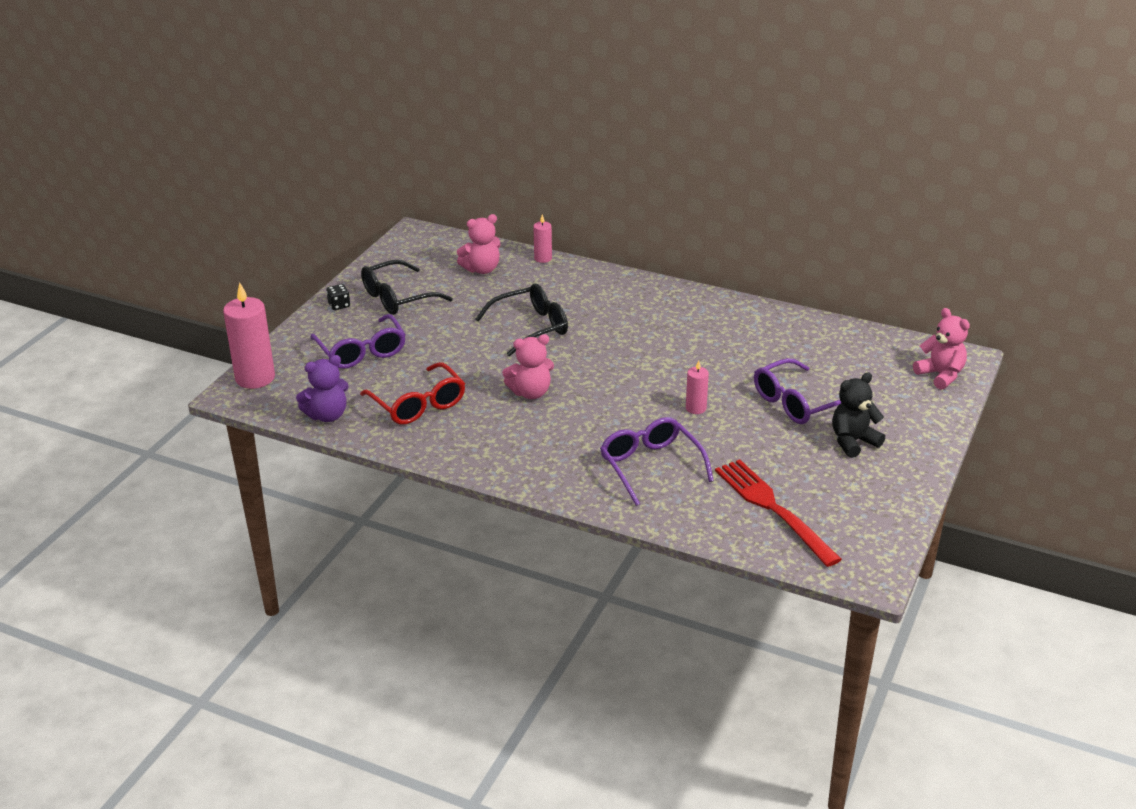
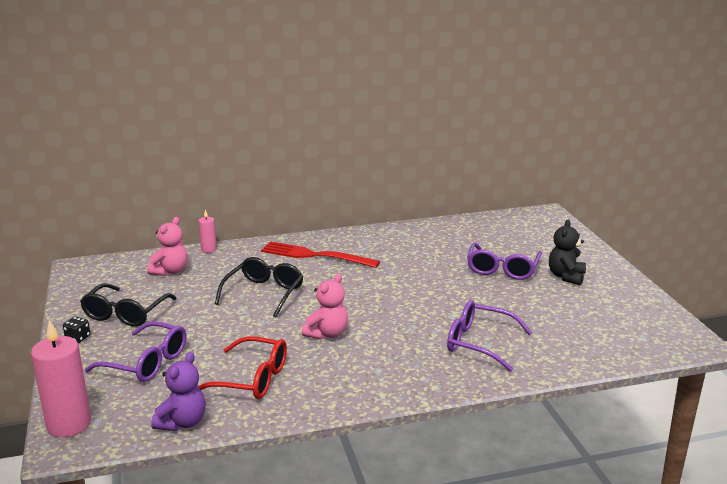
camera: 40 degrees left, 10 degrees down
pink candle [686,360,709,414] -> none
red fork [715,459,842,567] -> red fork moved to [261,241,380,268]
pink teddy bear [913,308,970,390] -> none

